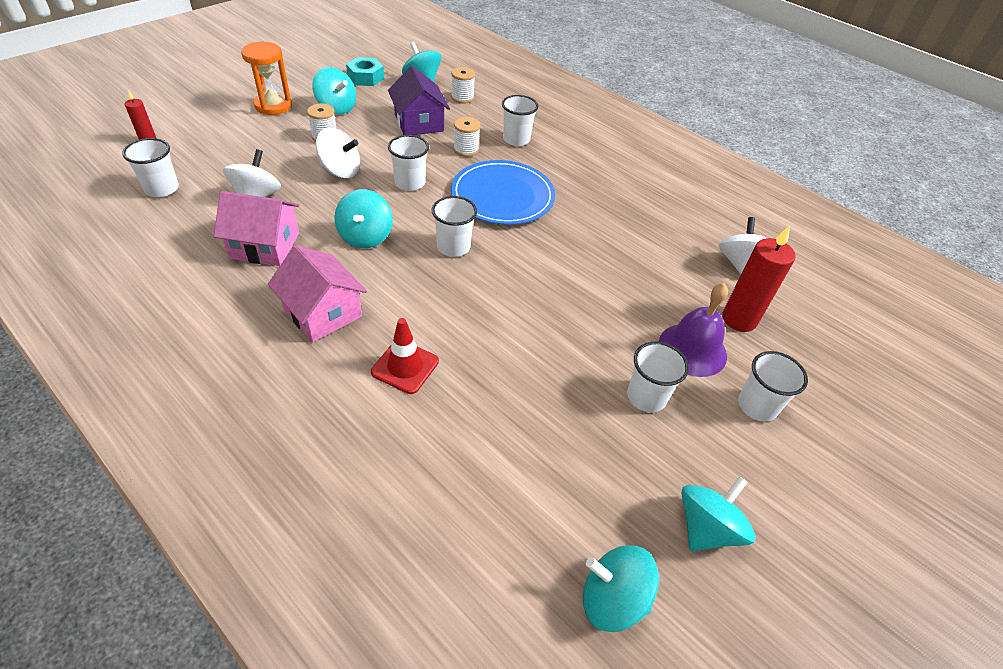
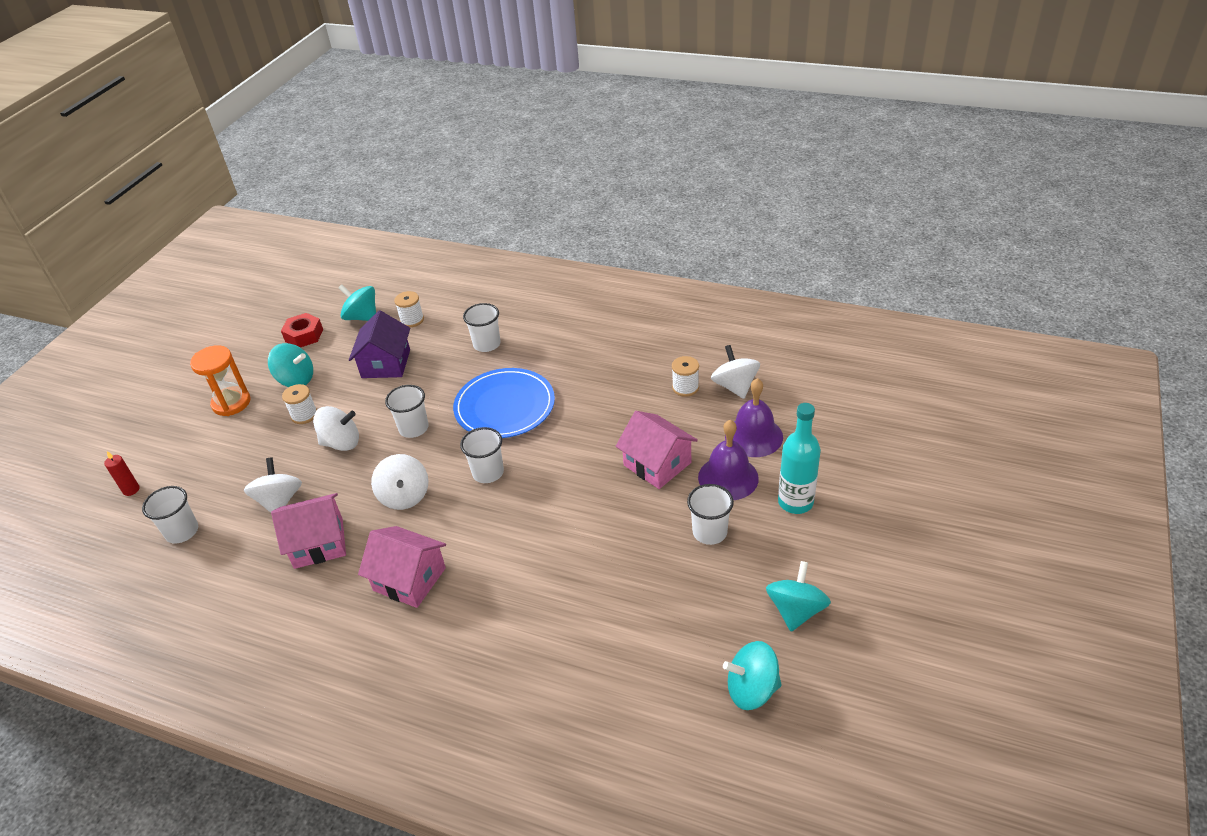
camera: 15 degrees left, 5 degrees down
turquoise spinning top [335,189,393,248] -> white spinning top [371,454,428,510]
turquoise nut [346,57,384,86] -> red nut [281,313,323,348]
red traffic cone [371,318,439,394] -> none
purple house [388,66,450,135] -> purple house turned 45 degrees clockwise [349,311,410,378]
white spool [453,117,480,157] -> white spool moved to [672,356,699,397]
red candle [722,225,796,332] -> purple bell [725,378,783,457]
white cup [738,351,808,422] -> turquoise bottle [778,403,821,514]
none -> pink house [616,411,698,489]

